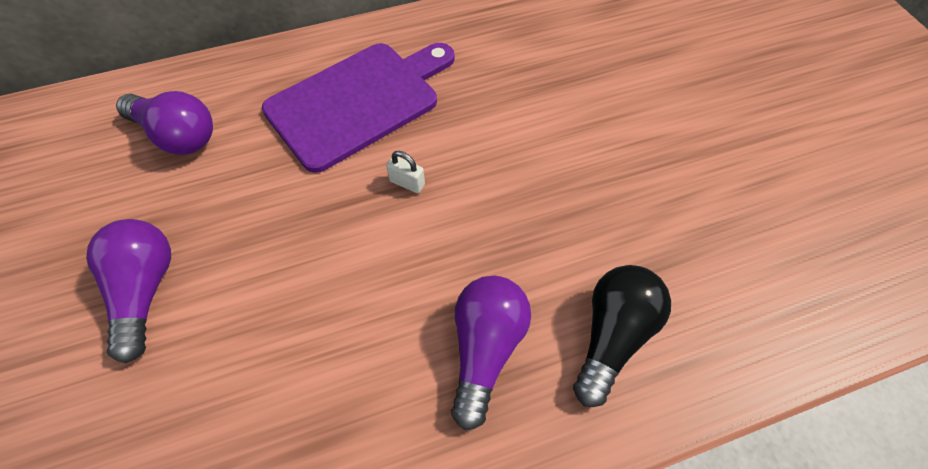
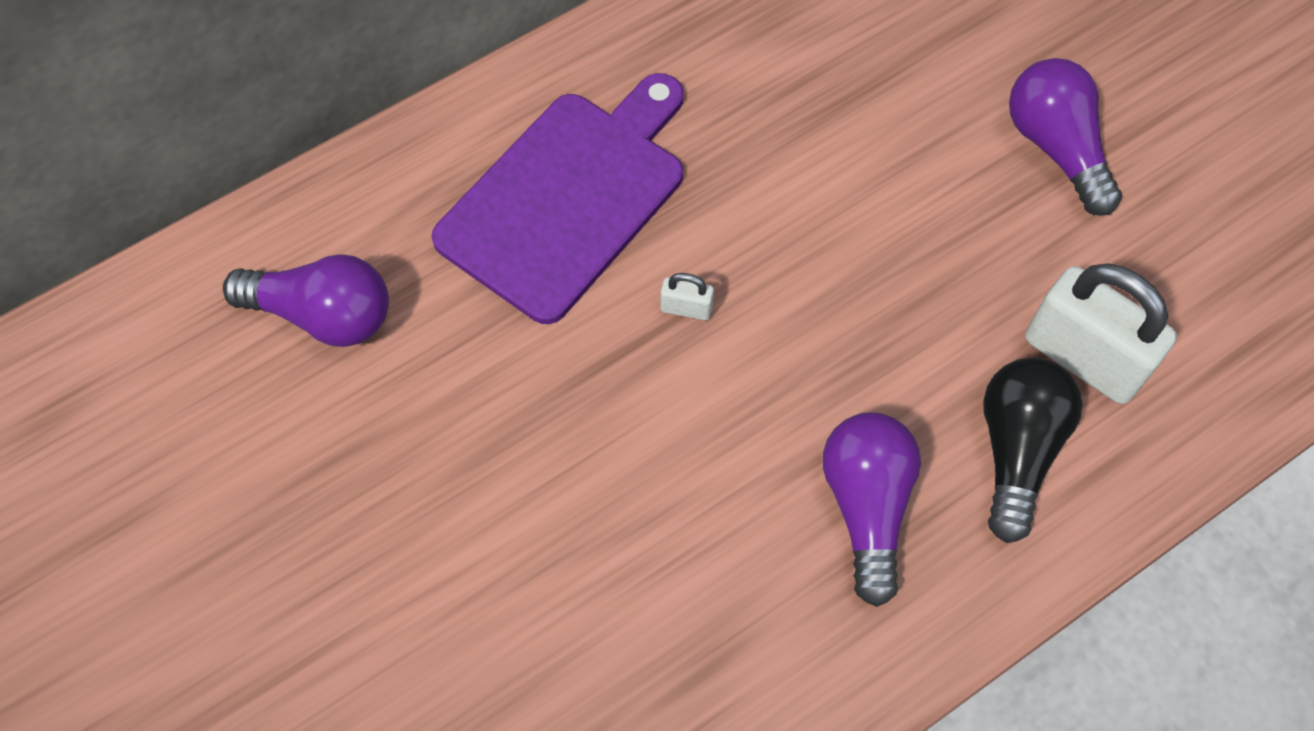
camera: 15 degrees left, 5 degrees up
purple light bulb [86,219,171,363] -> purple light bulb moved to [1009,58,1122,216]
none -> white padlock [1025,263,1177,404]

